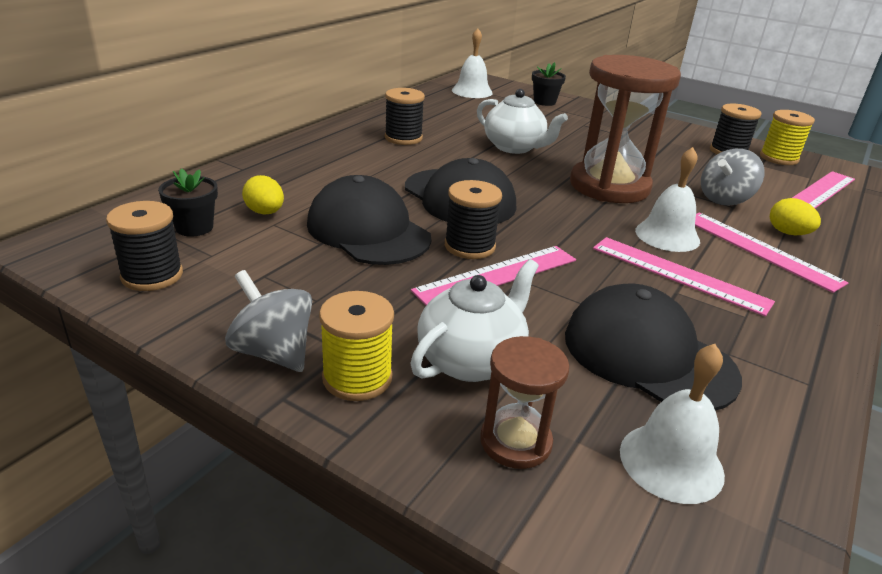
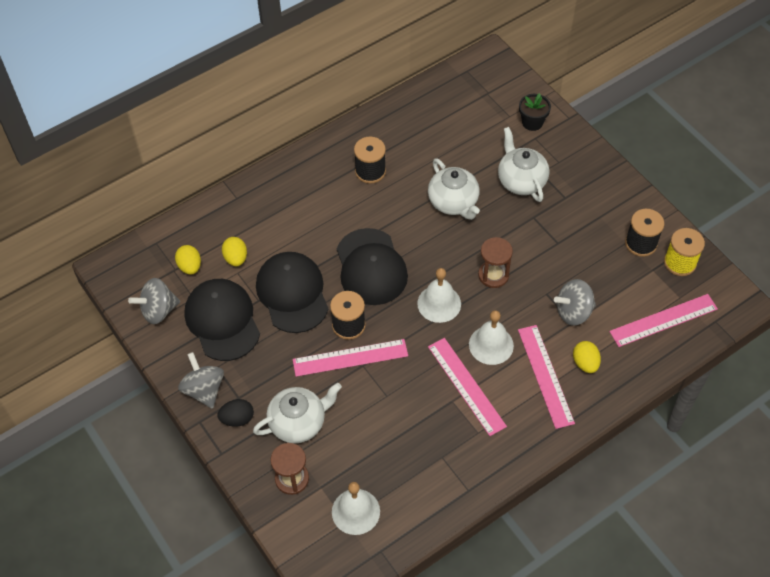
camera: 25 degrees right, 25 degrees up
black spool [106,201,183,291] -> grey spinning top [128,278,180,324]
black flower pot [158,169,218,237] -> yellow egg [175,245,201,275]
yellow spool [319,291,394,401] -> black egg [218,399,254,426]
white bell [452,28,493,98] -> white bell moved to [417,268,461,323]
black cap [565,284,742,411] -> black cap moved to [184,279,260,361]
brown hourglass [570,55,681,203] -> brown hourglass [478,237,513,288], size x0.50
none -> white teapot [498,127,550,202]

